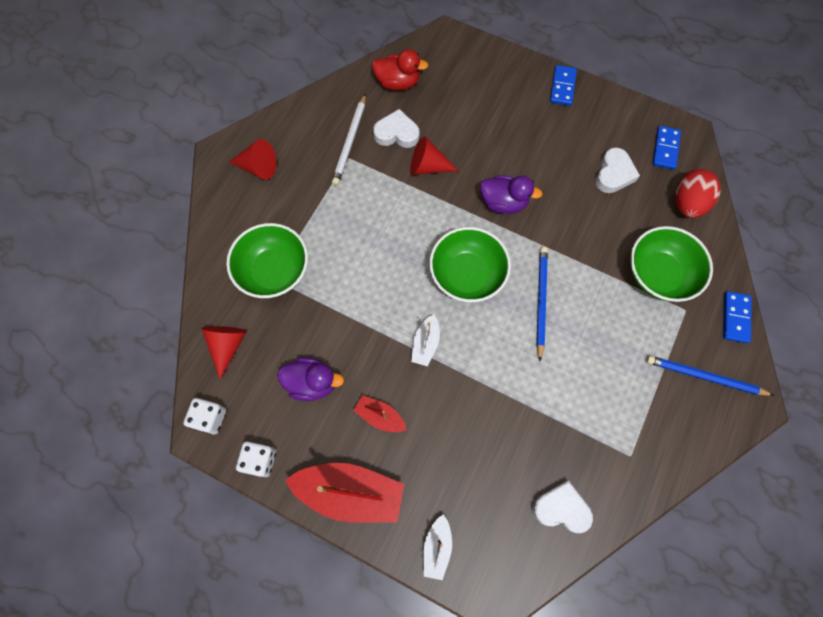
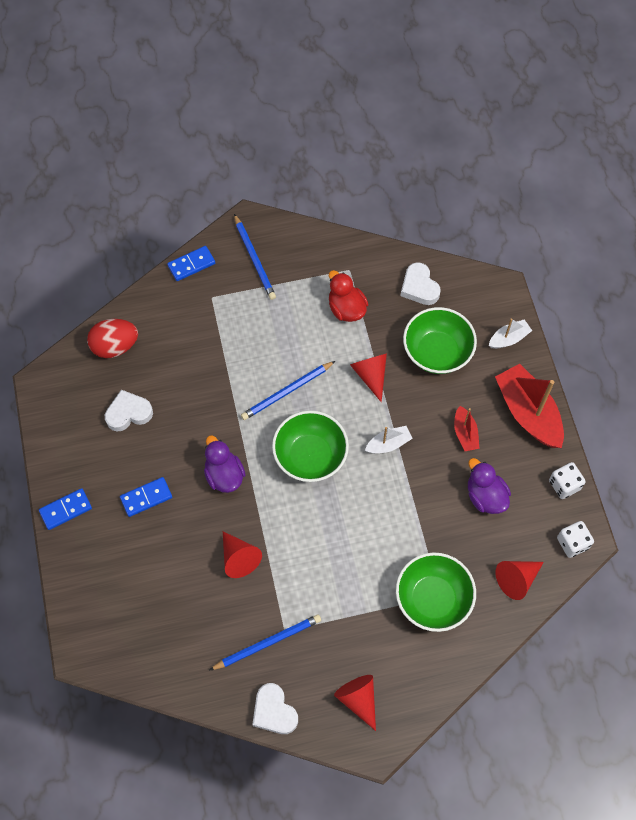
camera: 130 degrees left, 5 degrees down
white pencil [332,93,366,185] -> blue pencil [210,614,321,670]
red duck [372,49,429,90] -> red duck moved to [329,270,368,322]
white heart [373,109,420,148] -> white heart moved to [252,683,298,734]
green bowl [631,226,713,302] -> green bowl moved to [403,307,477,374]
blue domino [652,126,681,170] -> blue domino moved to [120,477,172,517]
none -> red cone [350,354,387,402]

